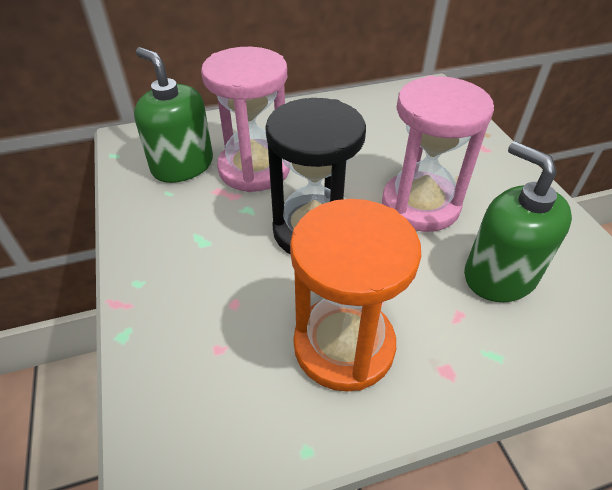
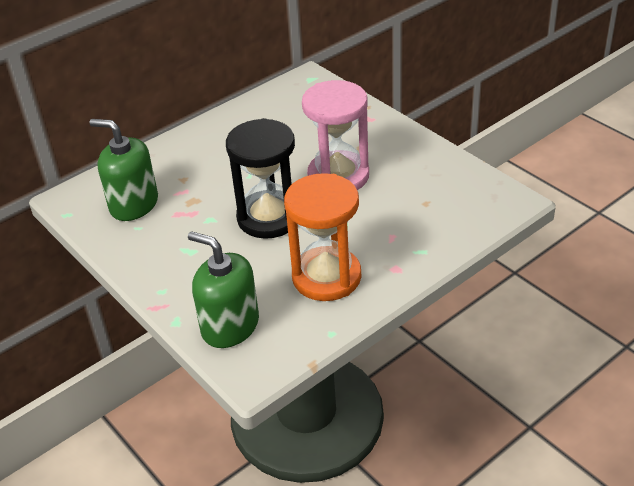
camera: 20 degrees left, 5 degrees down
pink hourglass [201,47,290,192] -> none
green soap dispenser [464,141,572,302] -> green soap dispenser moved to [188,231,259,348]

